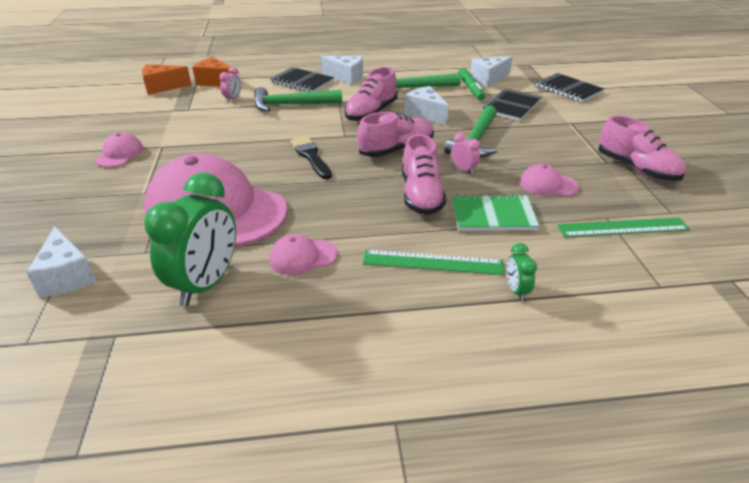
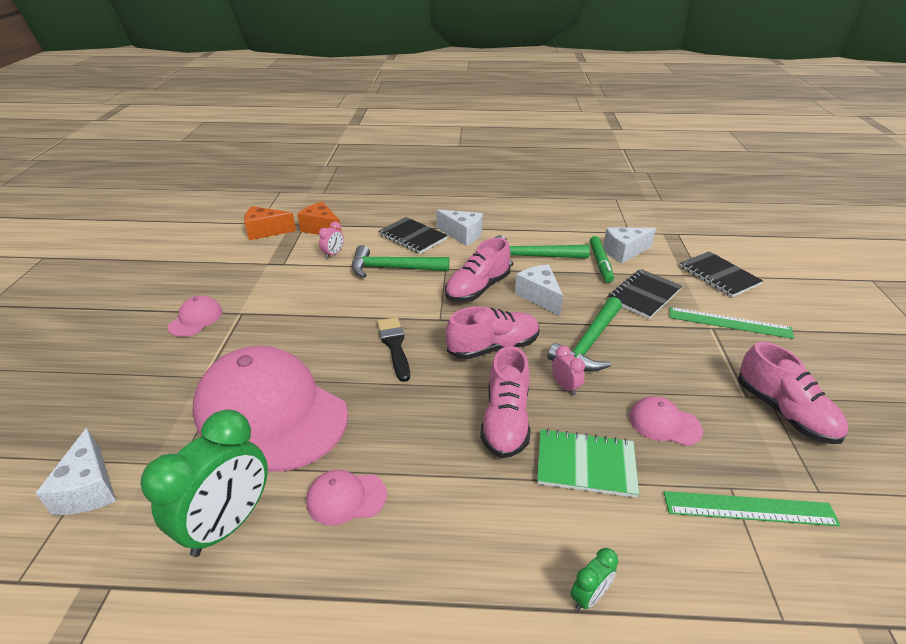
camera: 10 degrees right, 0 degrees up
green ruler [363,250,504,275] -> green ruler moved to [670,307,794,339]
green clock [507,243,537,301] -> green clock turned 135 degrees counterclockwise [570,548,618,611]

